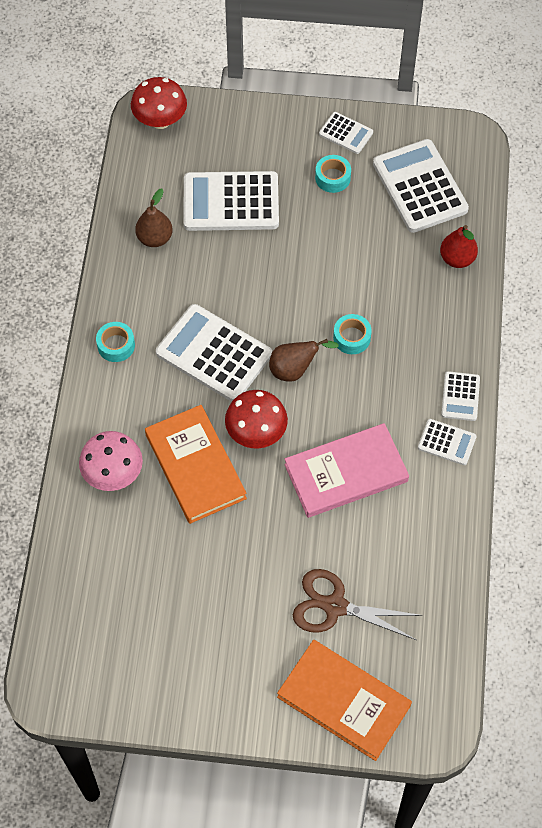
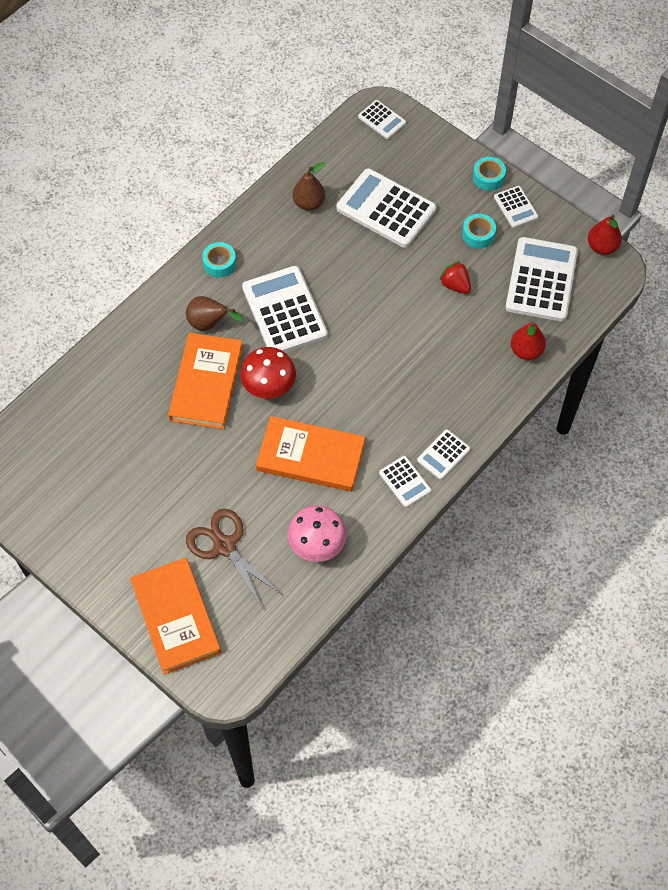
camera: 35 degrees right, 0 degrees up
pink mushroom [79,431,143,491] -> pink mushroom moved to [288,505,347,562]
red mushroom [131,77,187,129] -> white calculator [358,100,406,139]
brown pear [269,339,339,382] -> brown pear moved to [186,296,244,331]
pink book [284,423,409,518] -> orange book [256,416,365,492]
turquoise tape [333,314,372,354] -> turquoise tape moved to [473,157,506,191]
none -> red strawberry [440,261,471,294]
none -> red pear [588,215,622,255]

